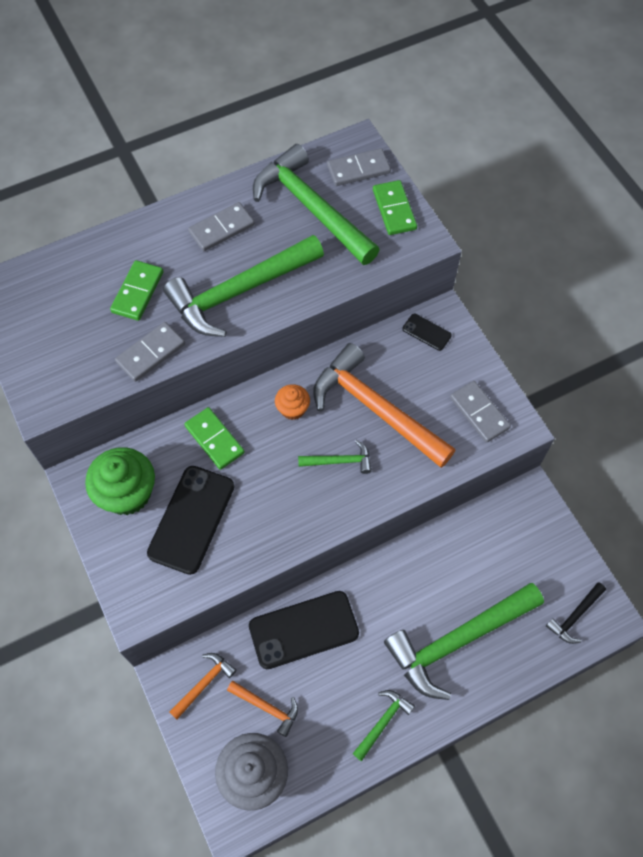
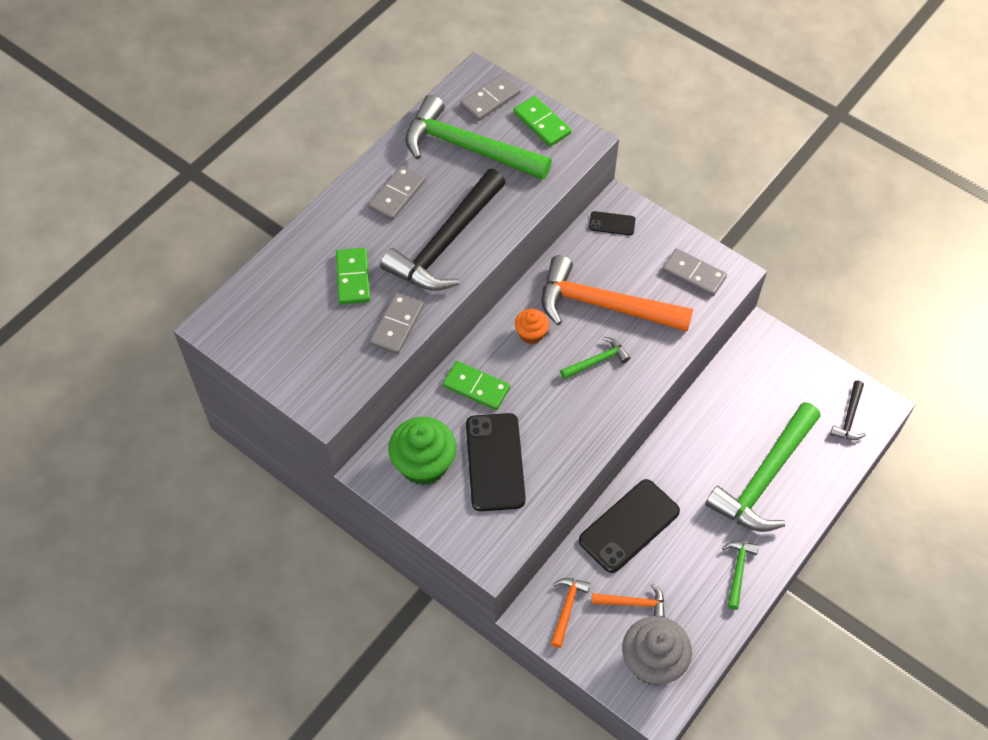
camera: 25 degrees left, 5 degrees down
green hammer [163,235,324,337] -> black hammer [380,169,506,291]

